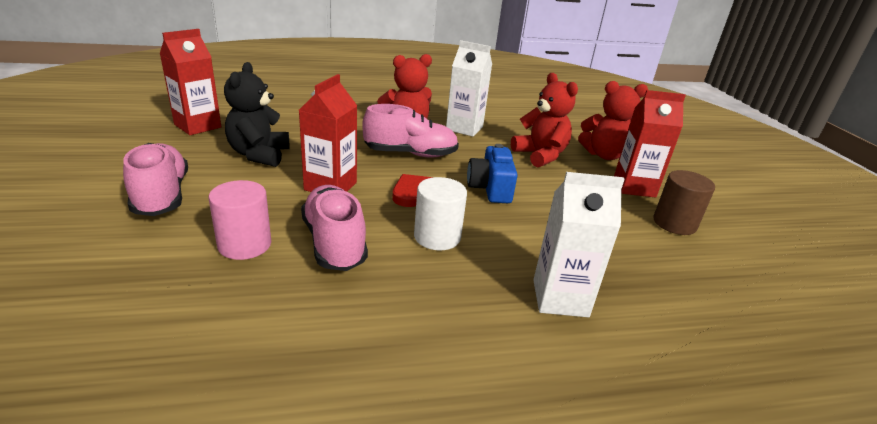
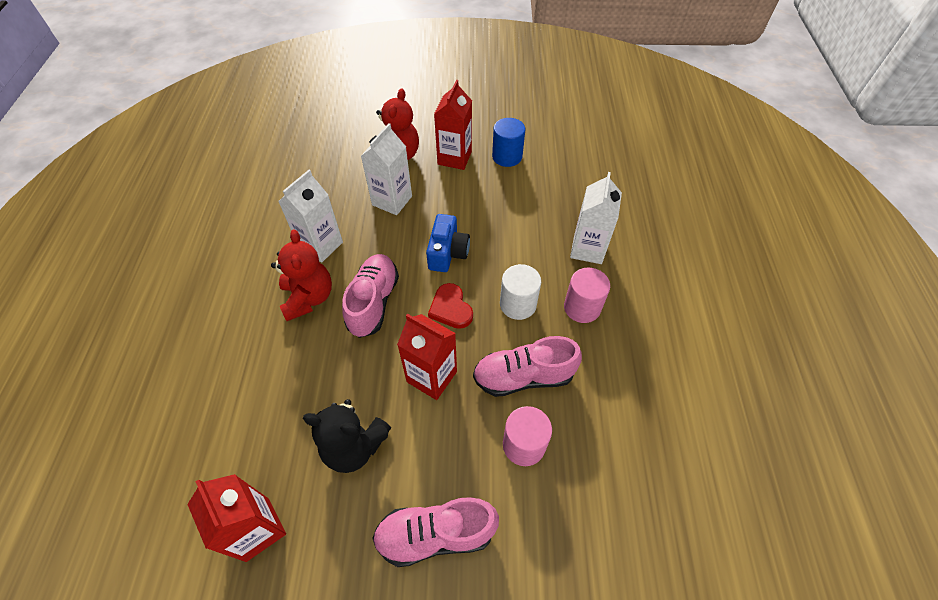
camera: 75 degrees left, 25 degrees up
blue camera [467,144,518,203] -> blue camera turned 90 degrees counterclockwise [426,214,470,272]
red teddy bear [511,73,578,167] -> white carton [361,123,412,215]
brown cylinder [653,170,715,235] -> blue cylinder [492,118,525,167]
none -> pink cylinder [564,267,610,323]

